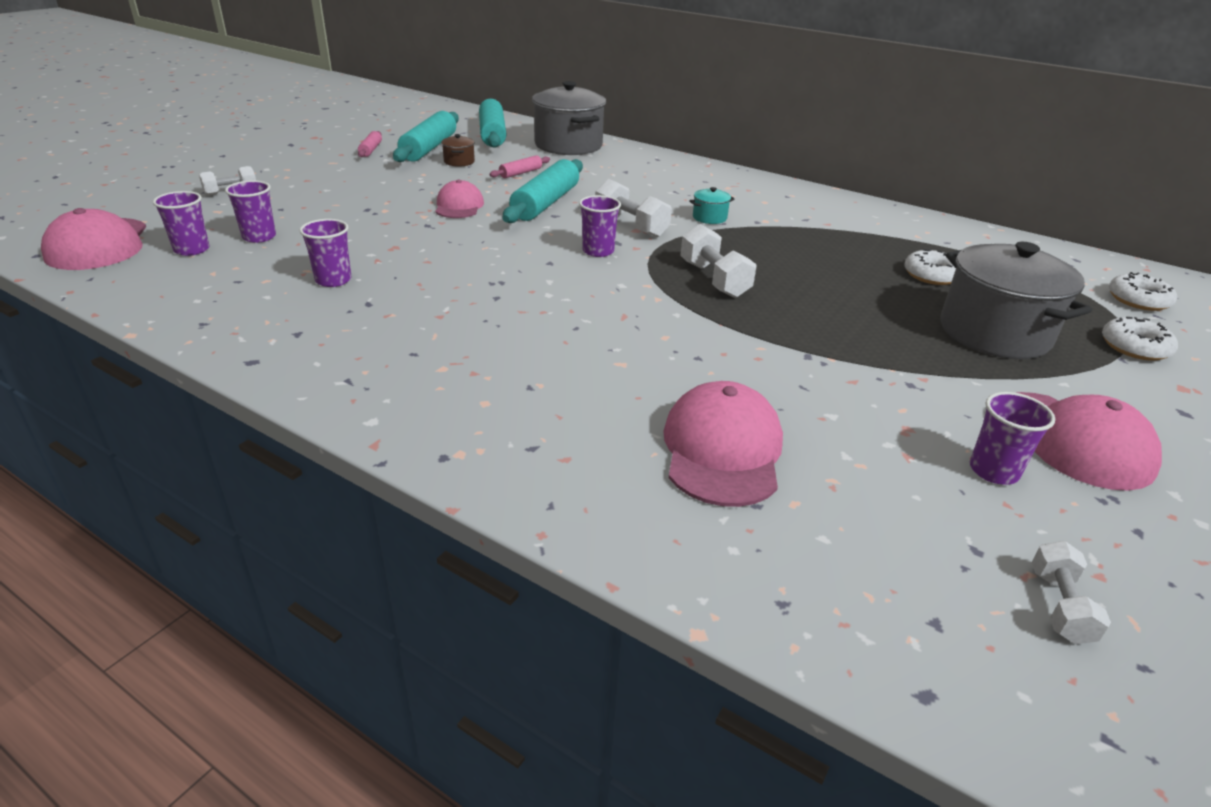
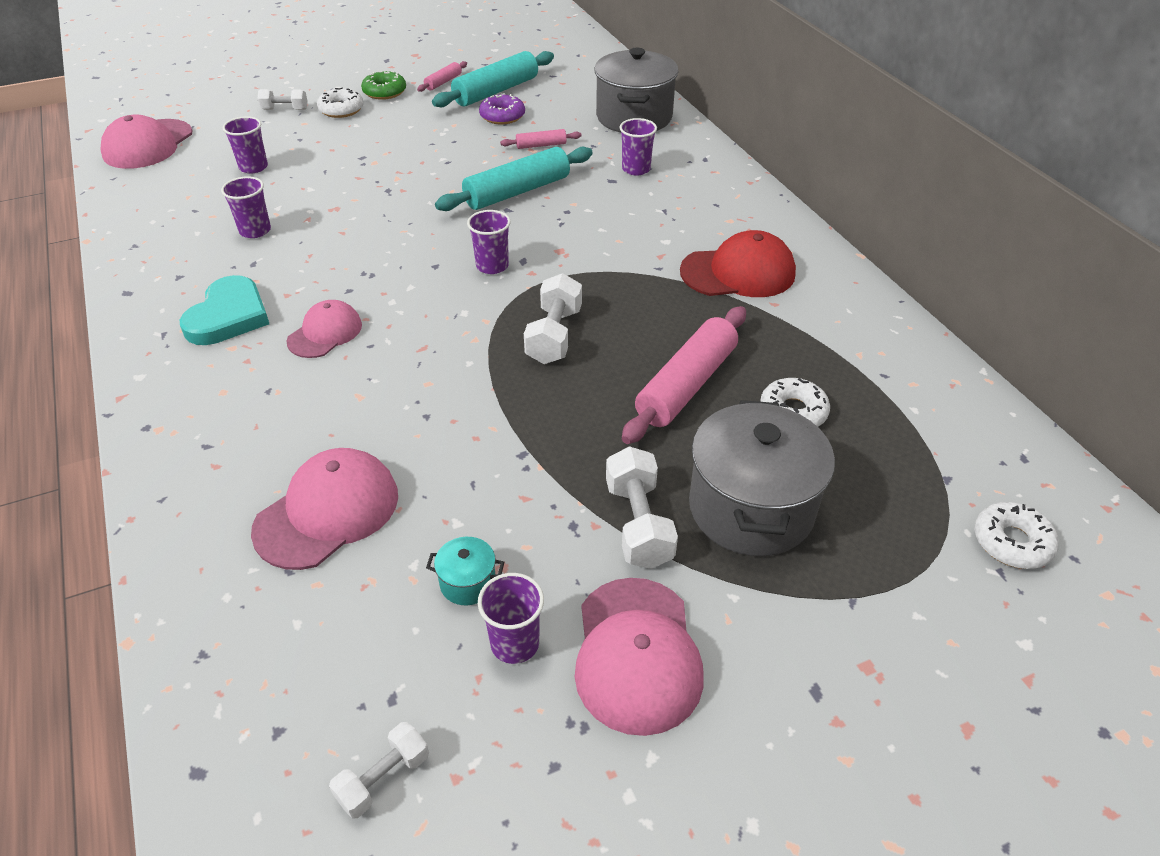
camera: 35 degrees right, 10 degrees up
purple cup [153,191,209,256] -> purple cup moved to [619,118,657,175]
pink cap [435,180,484,218] -> pink cap moved to [286,300,362,358]
brown pot [441,134,475,167] -> purple donut [479,93,525,124]
turquoise rolling pin [479,99,506,148] -> none
white dumbbell [595,179,672,238] -> white dumbbell moved to [606,446,678,569]
turquoise pot [689,187,734,224] -> turquoise pot moved to [426,537,504,605]
white donut [1102,317,1178,361] -> white donut moved to [317,88,363,118]
none -> turquoise heart [180,275,269,345]
none -> green donut [361,71,406,100]
none -> pink rolling pin [622,306,746,444]
none -> red cap [680,230,796,297]

